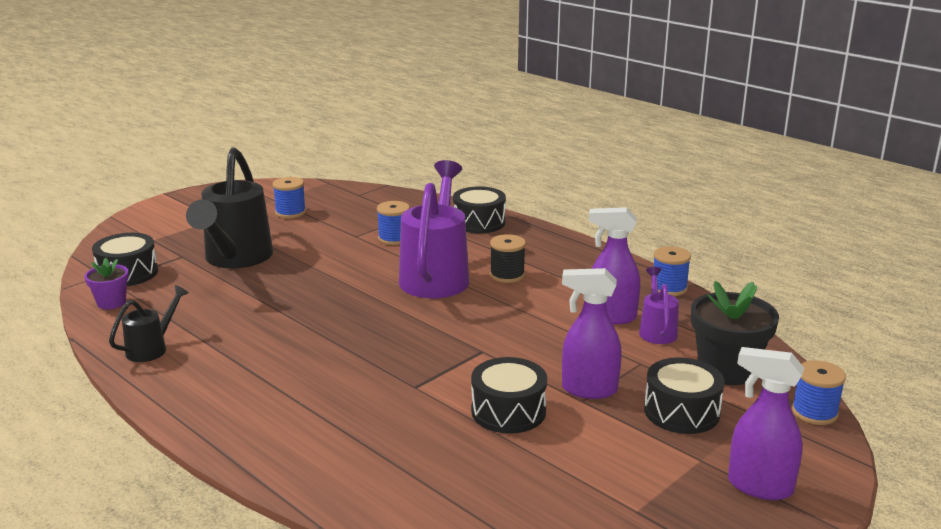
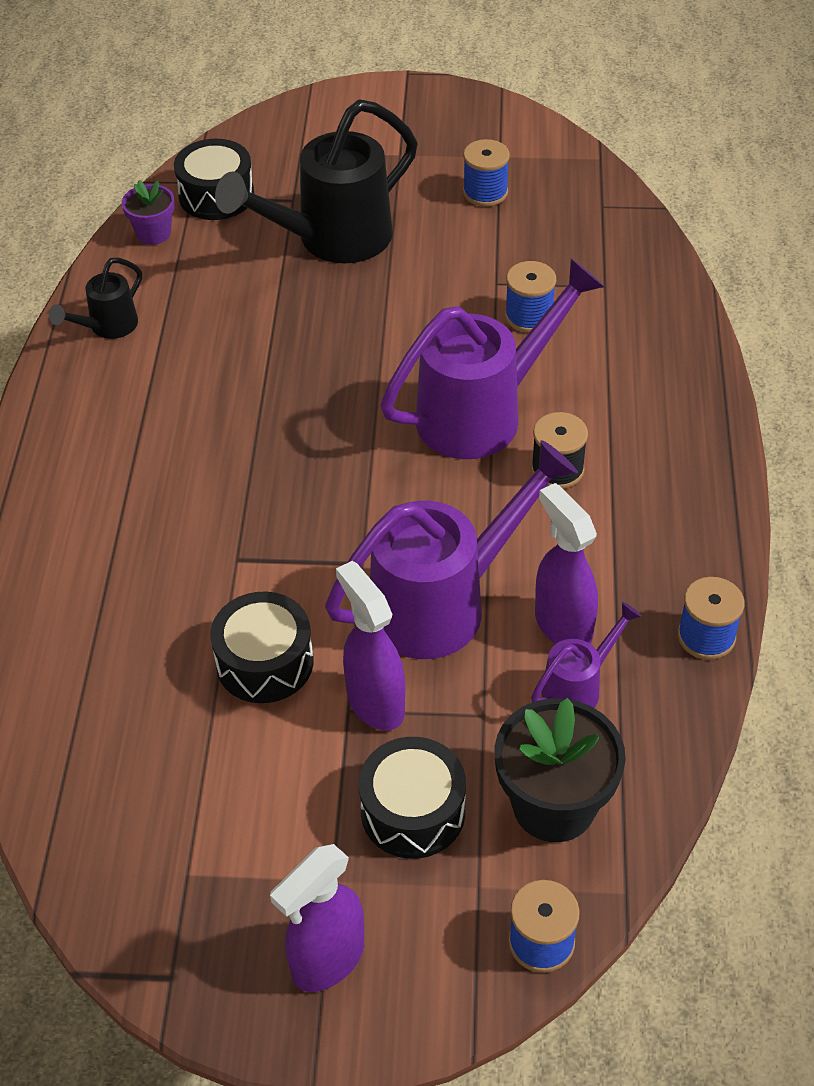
camera: 50 degrees right, 25 degrees up
black watering can [109,285,189,362] -> black watering can turned 135 degrees clockwise [49,258,142,339]
black drum [453,187,506,233] -> none
purple spray bottle [728,347,804,500] -> purple spray bottle turned 120 degrees counterclockwise [270,844,364,992]
none -> purple watering can [325,440,578,659]

